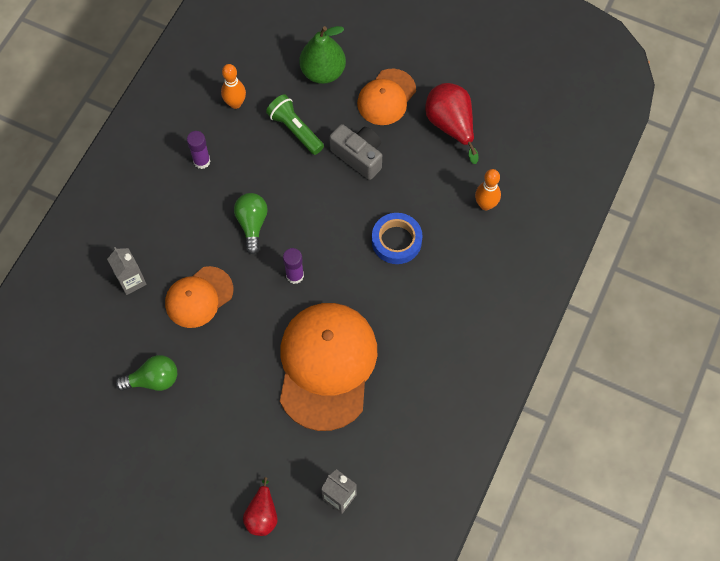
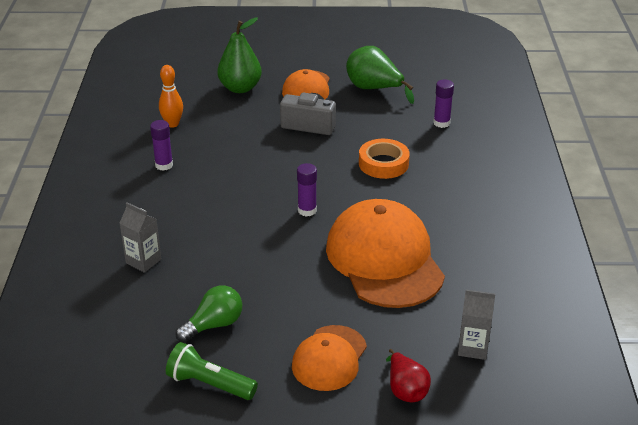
camera: 25 degrees left, 30 degrees down
orange cap [165,266,233,328] -> orange cap moved to [292,325,367,391]
green light bulb [234,193,268,254] -> none
green flashlight [266,94,324,155] -> green flashlight moved to [166,342,258,400]
blue tape [372,213,423,264] -> orange tape [359,139,410,179]
red pear [425,83,479,164] -> green pear [346,46,414,104]
orange bowling pin [475,169,501,210] -> purple glue stick [433,79,454,128]

